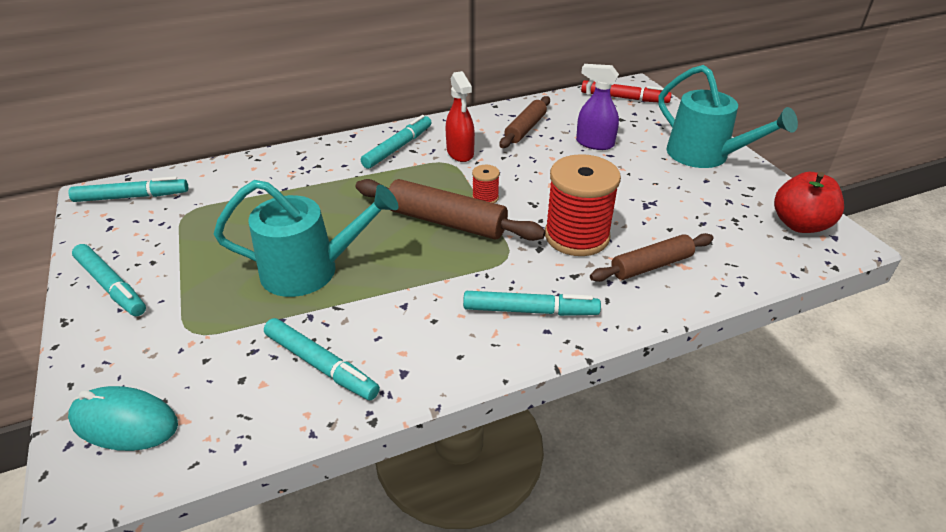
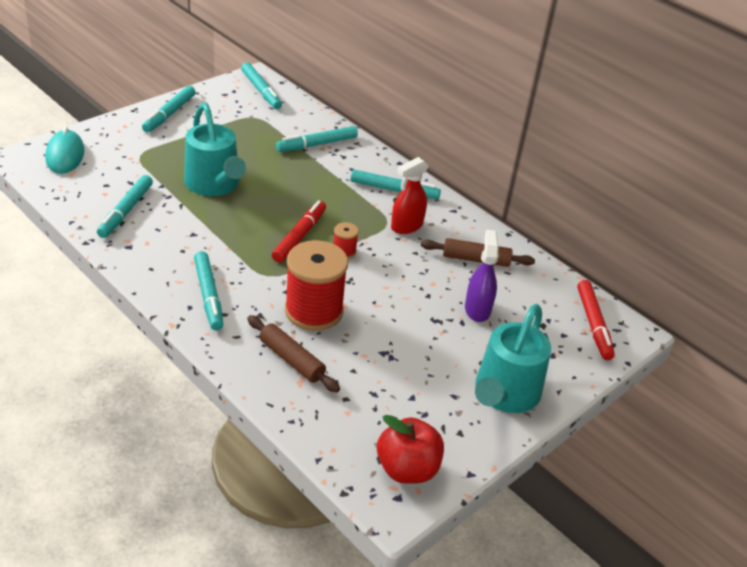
camera: 65 degrees right, 0 degrees up
brown rolling pin [356,179,546,241] -> red marker [272,200,326,263]
none -> turquoise marker [276,126,358,152]

